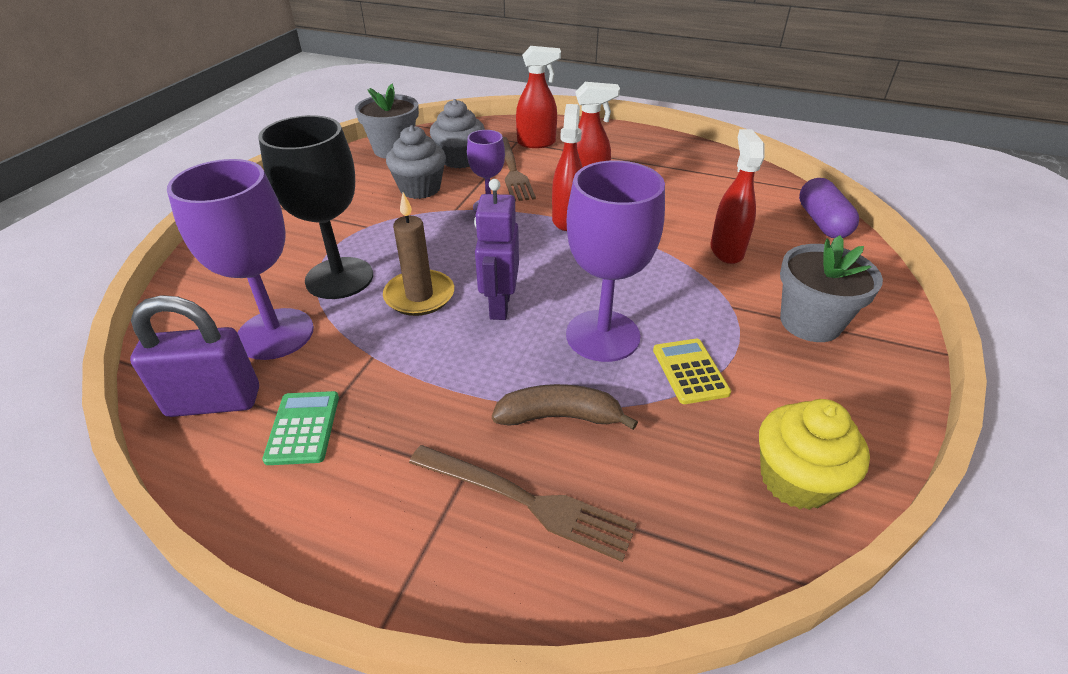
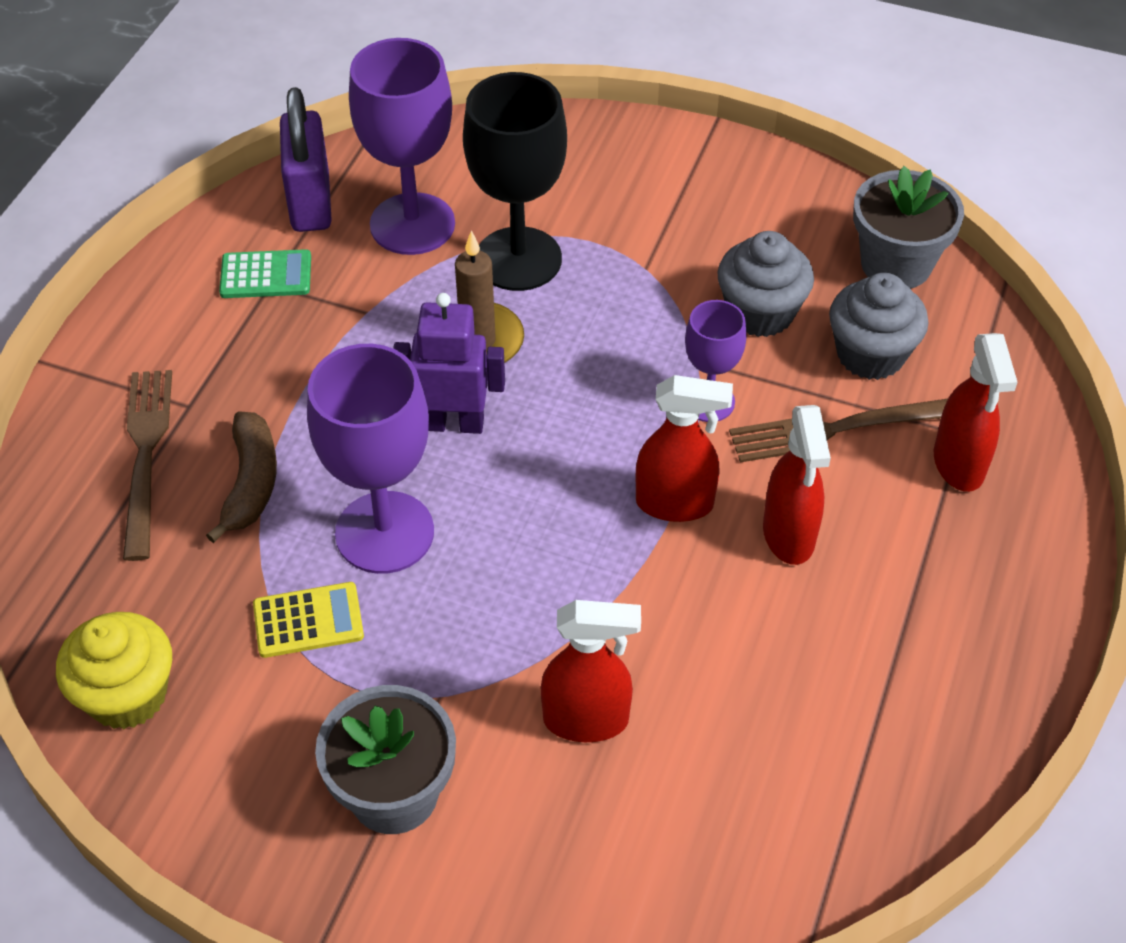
camera: 90 degrees right, 10 degrees up
brown fork [409,445,637,562] -> brown fork turned 150 degrees clockwise [123,370,172,561]
purple capsule [799,178,859,238] -> none

